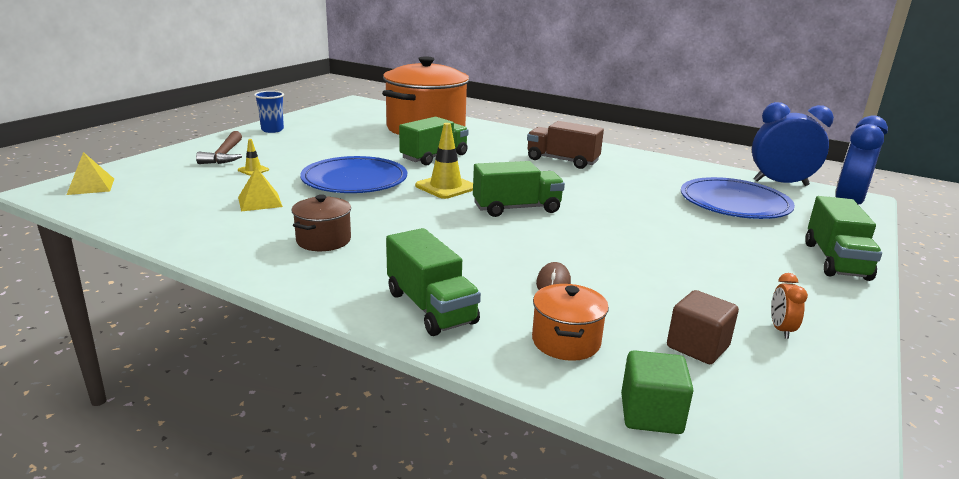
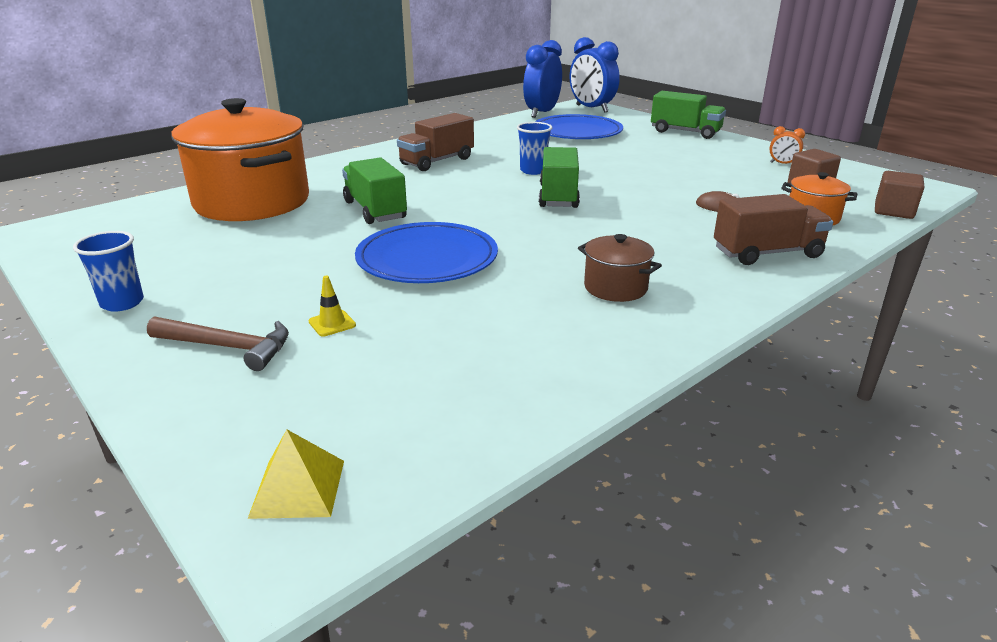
camera: 70 degrees left, 5 degrees up
yellow pyramid [238,167,283,211] -> none
green truck [386,228,481,336] -> brown truck [714,194,833,265]
yellow traffic cone [415,123,473,199] -> none
green cube [621,350,694,434] -> brown cube [875,171,924,219]
none -> blue cup [517,122,552,175]

